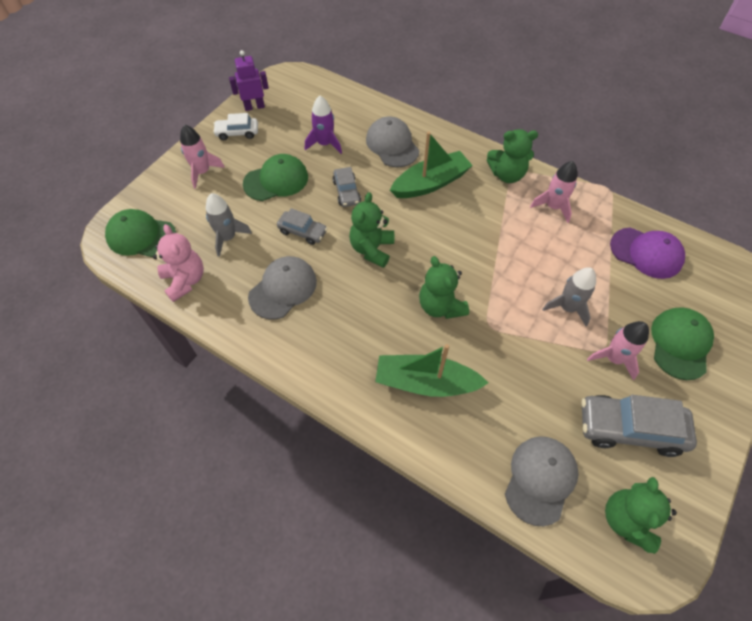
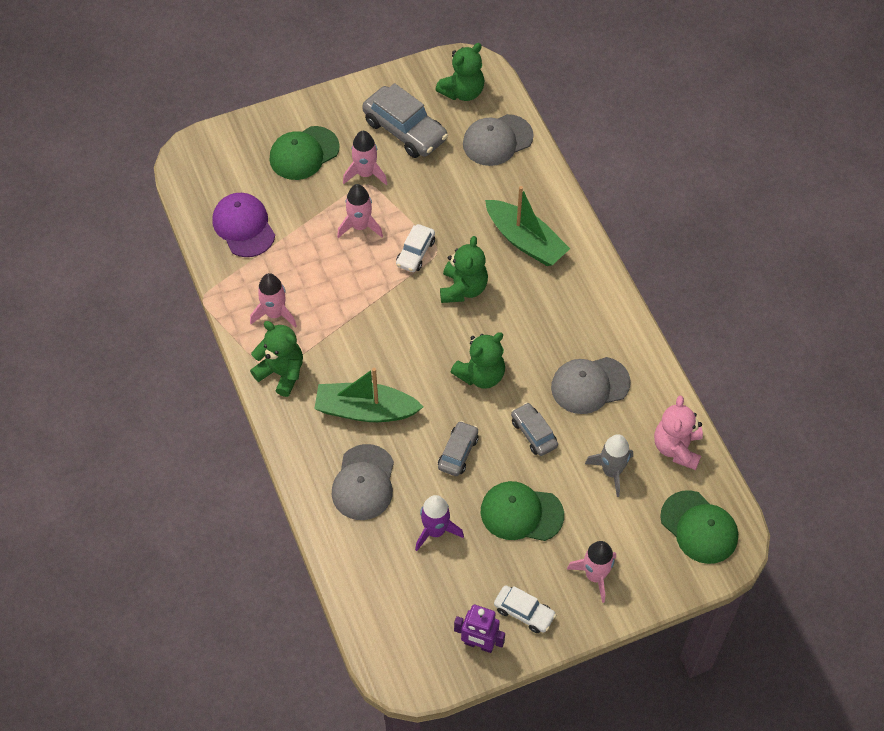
camera: 145 degrees left, 0 degrees up
grey rocket [542,267,596,327] -> pink rocket [337,184,383,238]
none -> white car [396,224,435,272]

